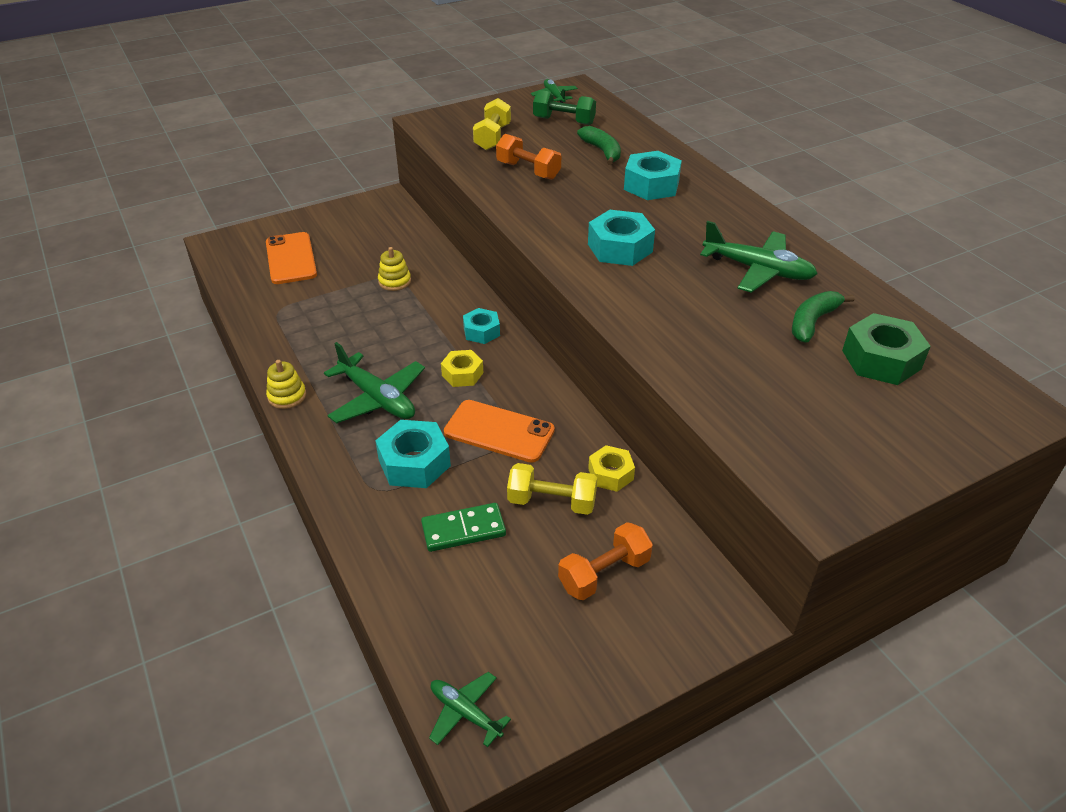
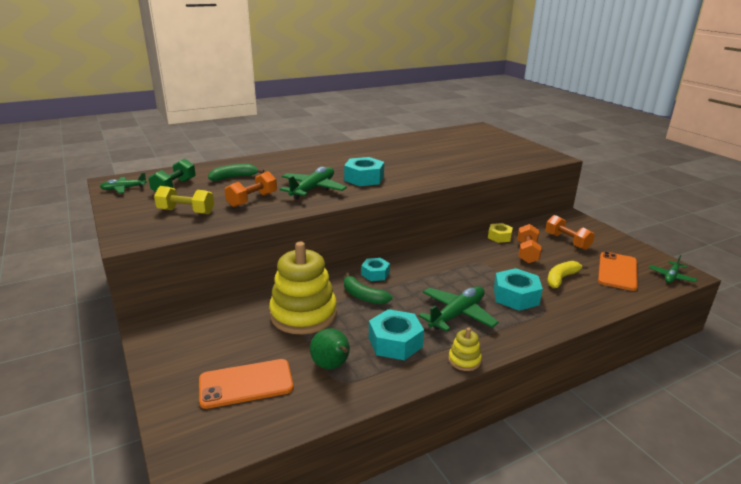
camera: 90 degrees left, 15 degrees down
yellow stacking toy [378,247,411,291] -> yellow stacking toy [269,242,337,335], size x2.29
green domino [421,503,506,552] -> yellow banana [547,261,589,288]
yellow nut [441,350,483,387] -> none
orange phone [444,400,555,463] -> orange phone moved to [598,251,638,291]
yellow dumbbell [507,463,597,515] -> orange dumbbell [517,224,542,264]
turquoise nut [624,151,682,200] -> turquoise nut moved to [369,309,424,360]
green plane [700,221,818,293] -> green plane moved to [280,167,347,200]
green banana [792,291,855,342] -> green banana moved to [344,273,393,304]
green nut [842,313,931,385] -> none
none -> green pear [310,328,350,369]

